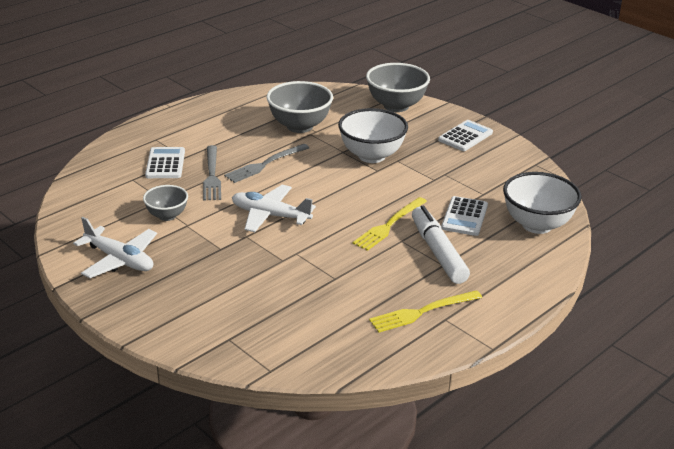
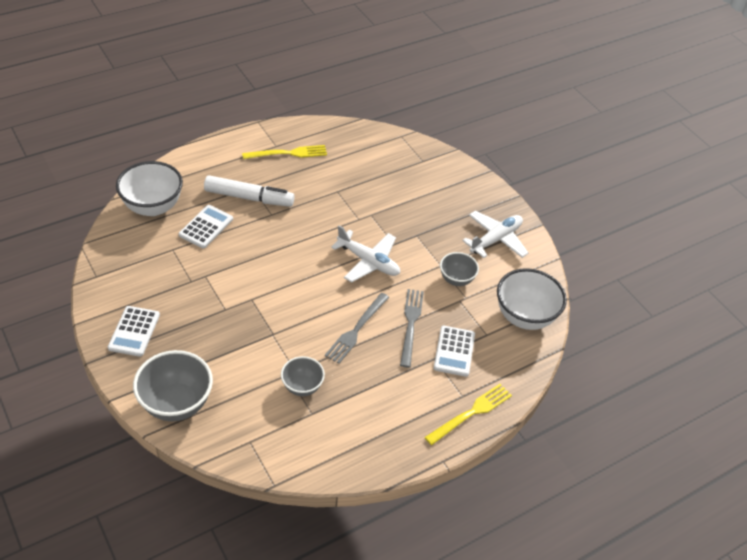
camera: 170 degrees left, 15 degrees up
white plane [73,217,157,278] -> white plane turned 90 degrees clockwise [462,211,528,258]
grey fork [224,144,309,183] -> grey fork turned 150 degrees clockwise [325,293,389,364]
grey bowl [266,81,333,133] -> grey bowl [281,356,325,396], size x0.58
white bowl [338,108,408,163] -> white bowl moved to [497,268,567,330]
yellow fork [353,197,427,251] -> yellow fork moved to [424,384,512,445]
white marker [412,206,470,284] -> white marker turned 75 degrees counterclockwise [204,175,295,207]
white calculator [438,120,493,151] -> white calculator turned 45 degrees counterclockwise [108,306,160,357]

